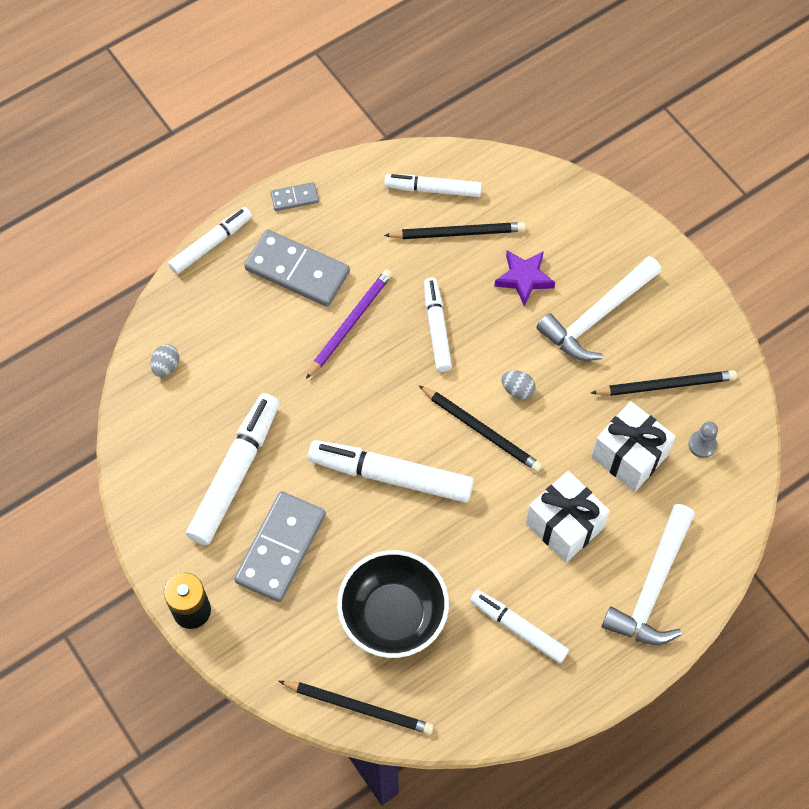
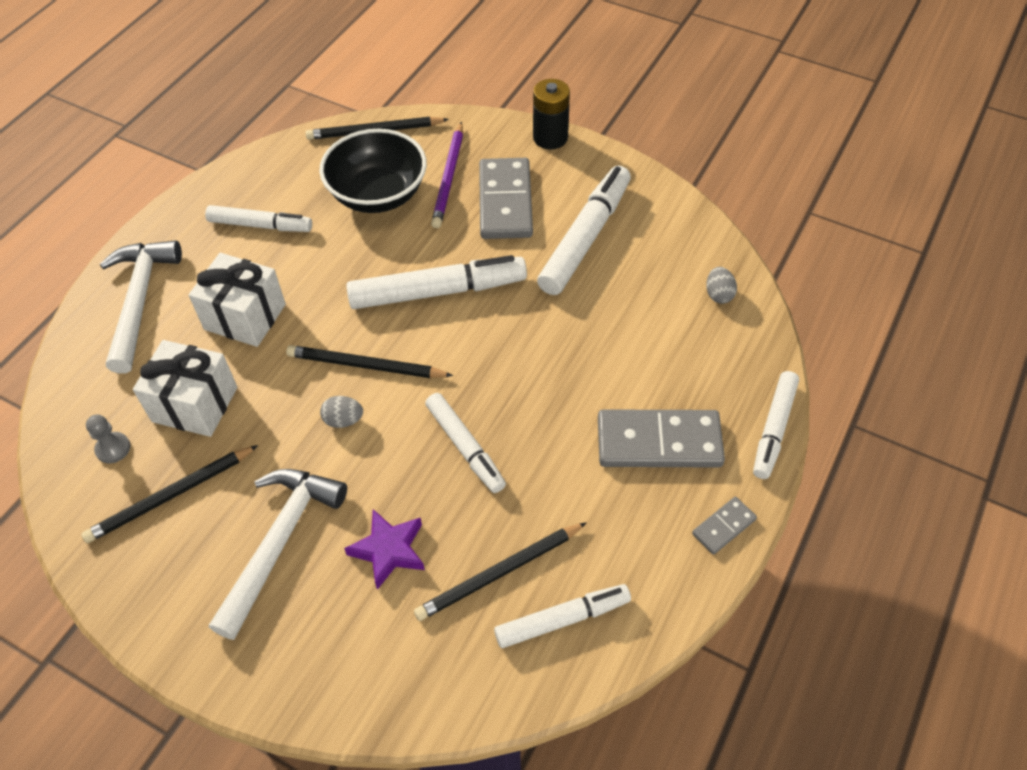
camera: 155 degrees right, 10 degrees down
white marker [186,393,279,545] -> white marker turned 150 degrees counterclockwise [537,166,631,295]
purple pencil [306,269,392,379] -> purple pencil moved to [431,122,463,228]

